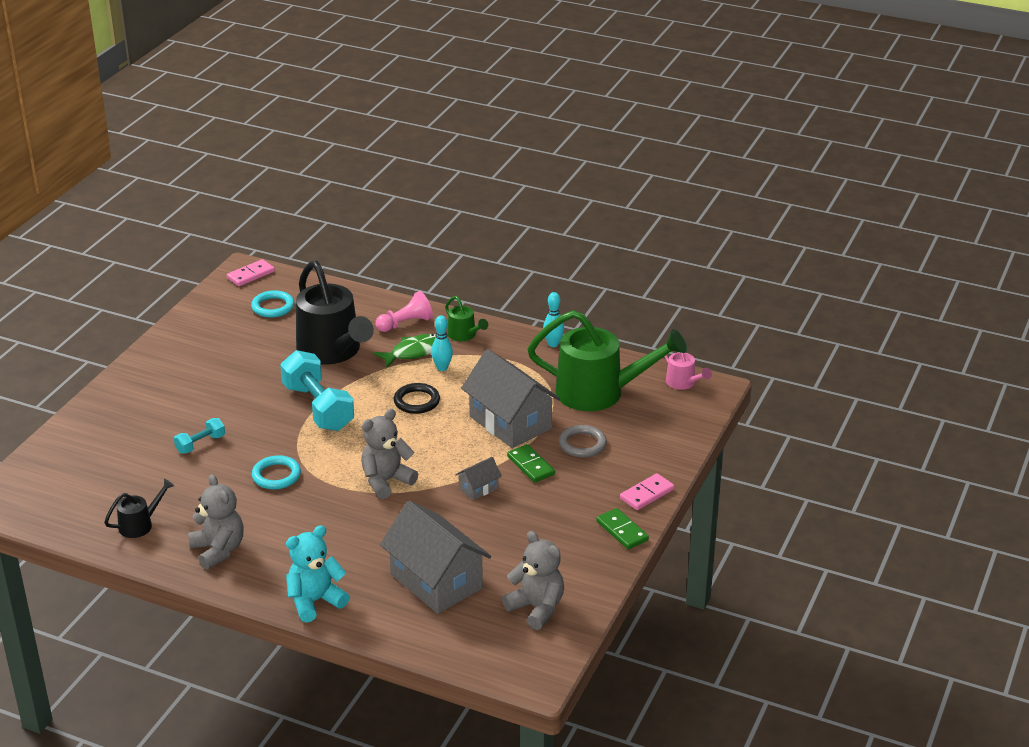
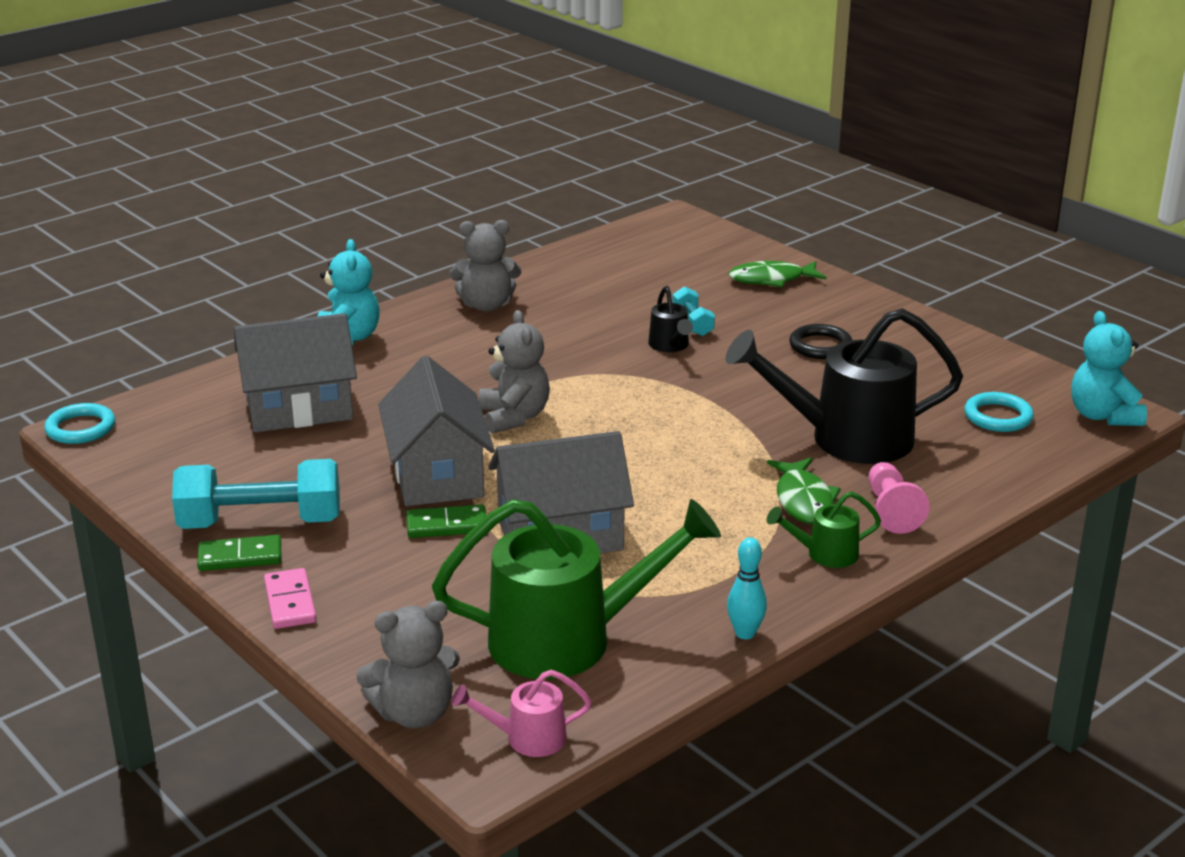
camera: 115 degrees right, 5 degrees down
black watering can [104,478,174,538] -> black watering can moved to [648,286,693,352]
pink domino [227,259,275,286] -> turquoise teddy bear [1071,311,1147,426]
turquoise ring [252,455,301,489] -> turquoise ring moved to [44,403,115,444]
turquoise dumbbell [280,350,354,431] -> turquoise dumbbell moved to [172,459,340,529]
black ring [394,383,440,414] -> black ring moved to [789,324,852,359]
turquoise bowling pin [431,315,453,371] -> none
grey house [455,457,502,500] -> grey house [378,356,495,506], size x2.27
grey teddy bear [502,531,564,630] -> grey teddy bear moved to [356,601,460,729]
green watering can [527,310,687,411] -> green watering can turned 135 degrees counterclockwise [432,499,721,679]
grey ring [559,425,607,458] -> none
none -> green fish [729,261,827,287]

